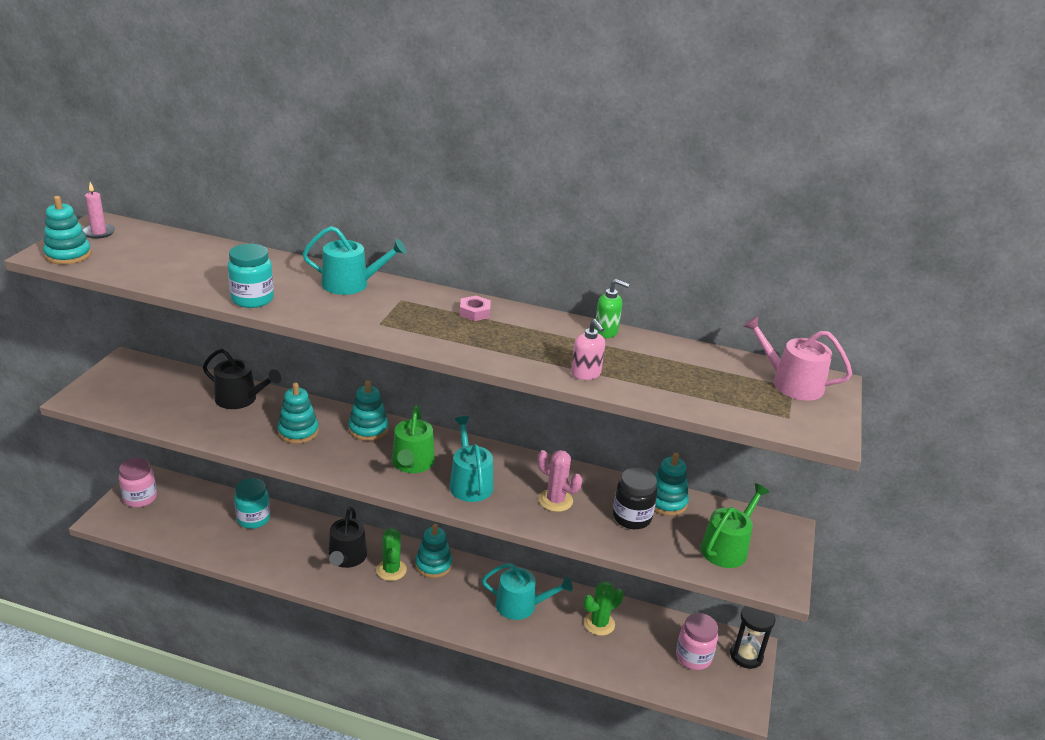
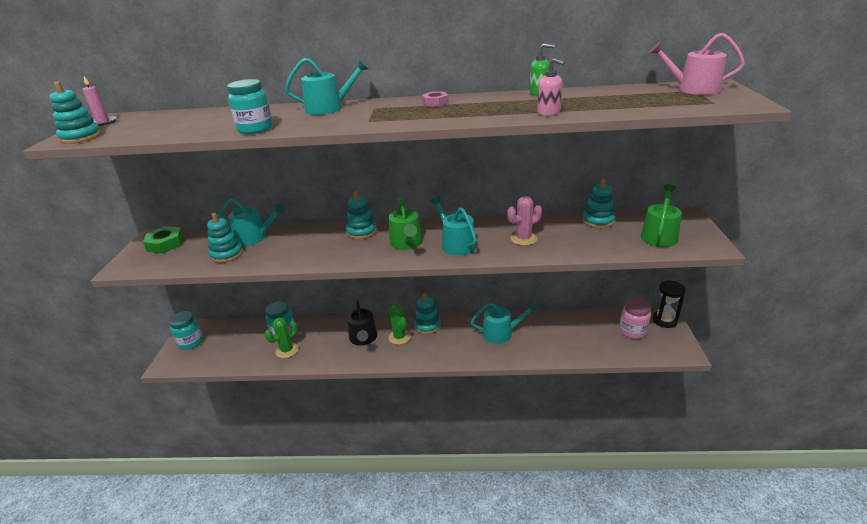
camera: 10 degrees left, 0 degrees up
pink jar [119,458,157,508] -> turquoise jar [169,311,203,350]
black watering can [203,349,281,409] -> turquoise watering can [218,199,285,246]
turquoise stacking toy [277,382,319,444] -> turquoise stacking toy moved to [207,213,243,263]
pink cactus [538,450,582,512] -> pink cactus turned 45 degrees counterclockwise [507,196,542,246]
green cactus [583,581,624,636] -> green cactus moved to [264,318,299,358]
black jar [613,468,657,529] -> none
none -> green nut [143,226,184,253]

